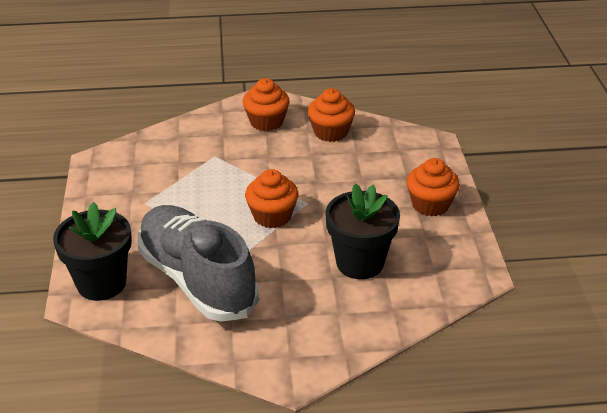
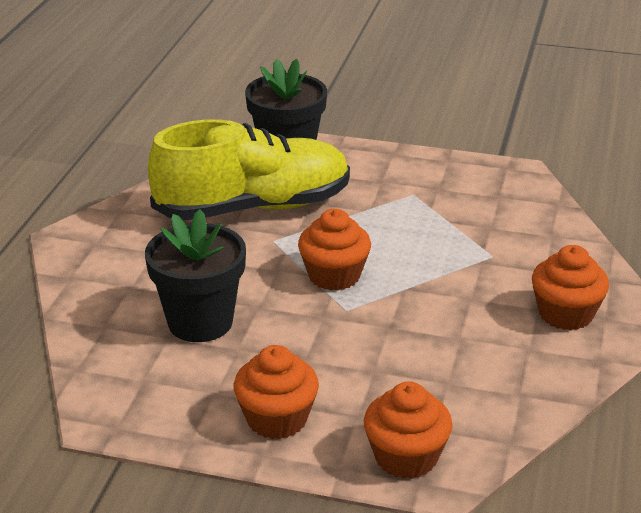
camera: 110 degrees right, 5 degrees down
grey shoe [137,205,259,322] -> yellow shoe [148,119,350,221]
orange cupcake [308,88,355,142] -> orange cupcake moved to [364,381,452,479]

